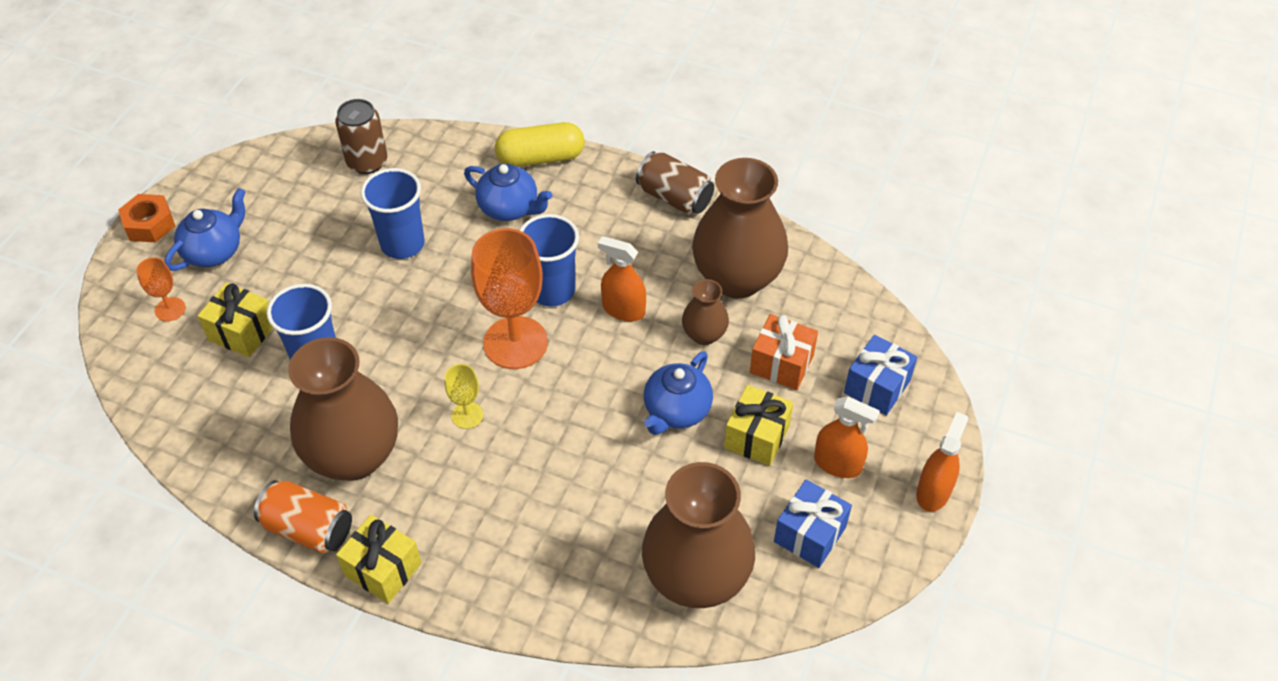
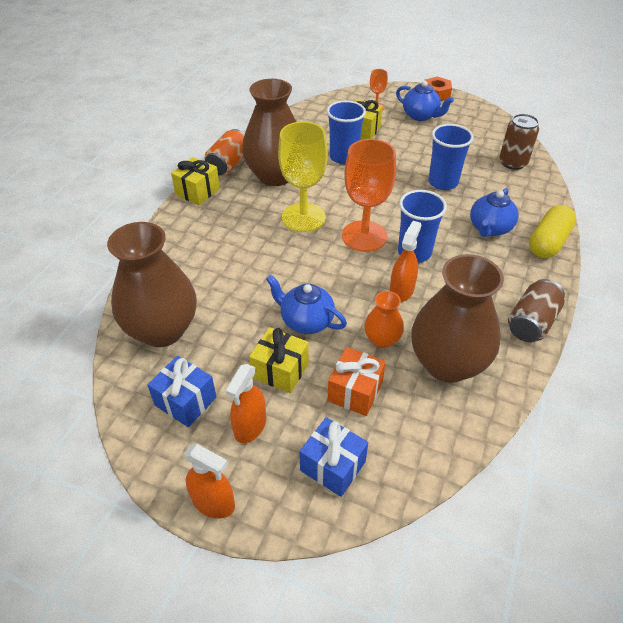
camera: 90 degrees right, 5 degrees down
yellow goblet [445,364,483,429] -> yellow goblet [278,122,328,232], size x2.12
yellow capsule [495,122,584,167] -> yellow capsule turned 45 degrees clockwise [529,205,576,258]
brown vase [682,279,729,345] -> orange vase [364,291,404,348]

